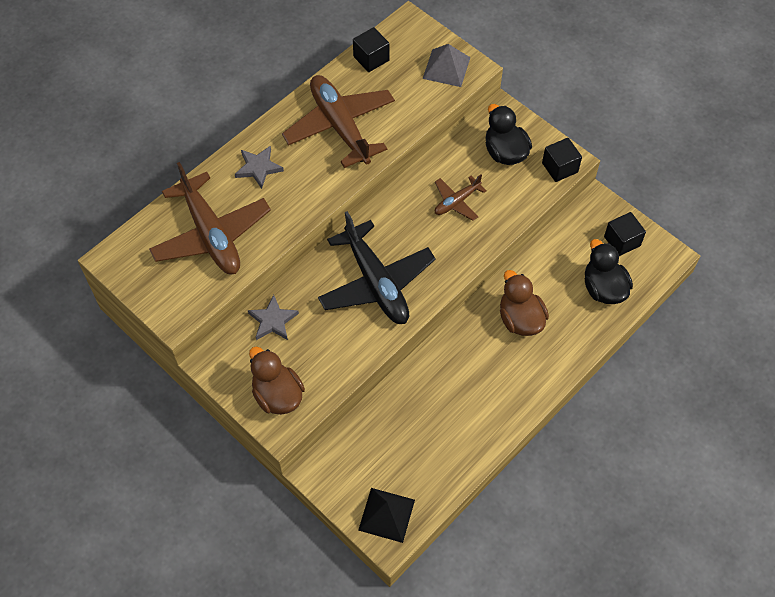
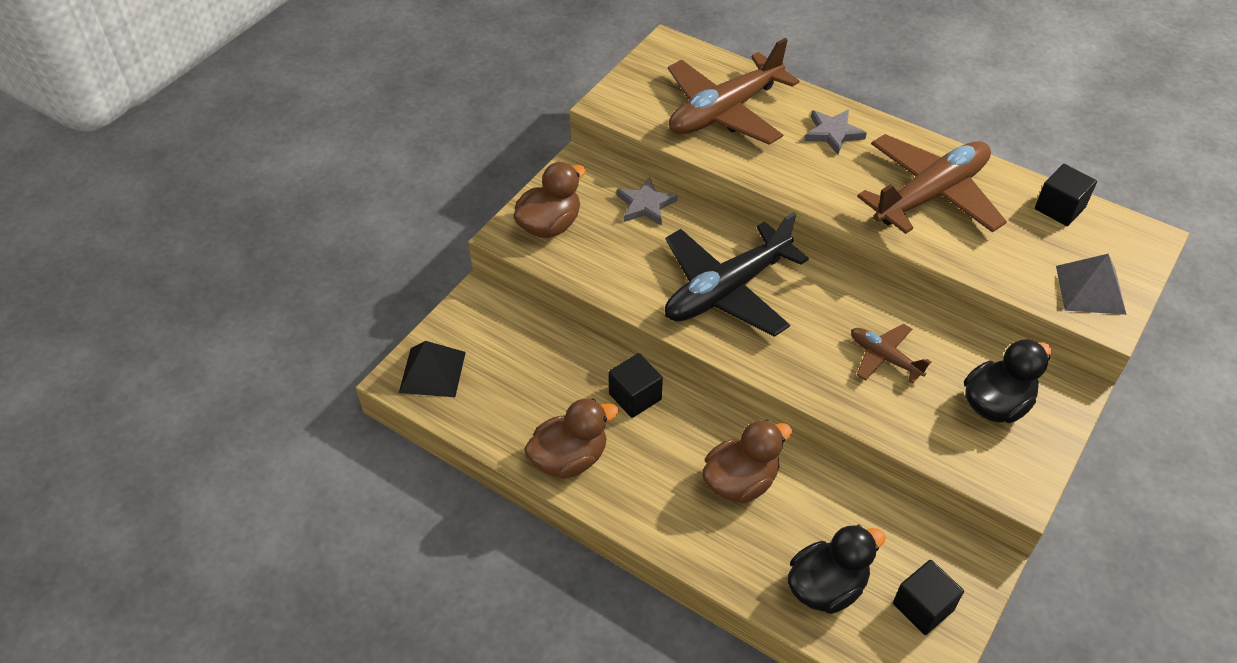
camera: 80 degrees right, 10 degrees down
black cube [542,138,582,182] -> black cube moved to [608,353,663,418]
none -> brown duck [524,398,619,479]

